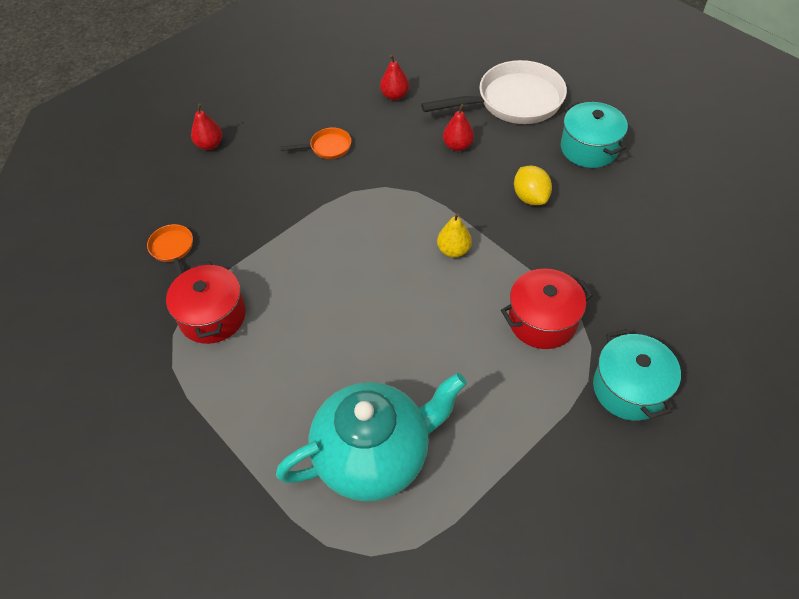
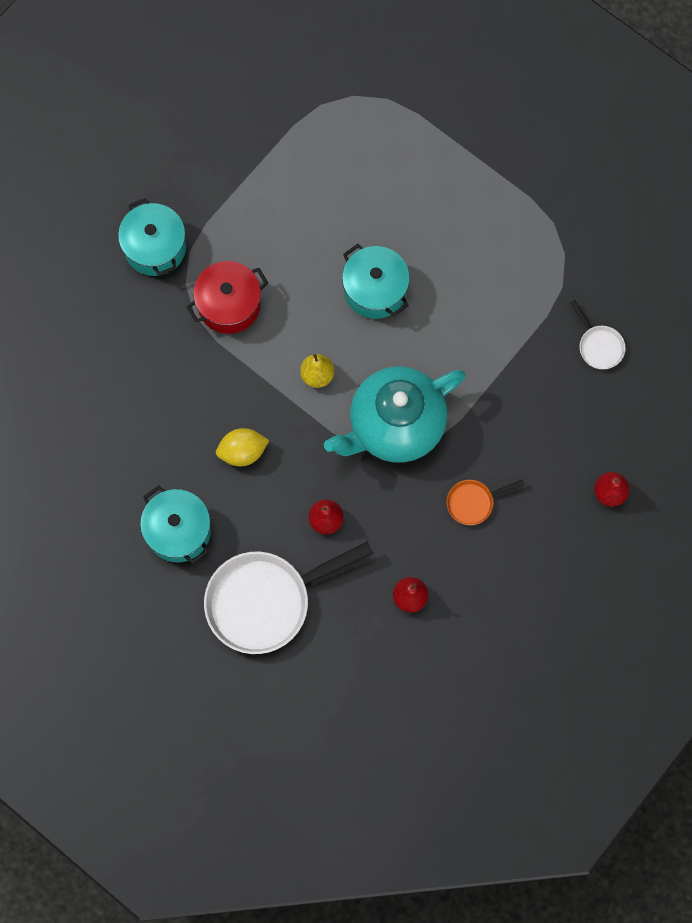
camera: 170 degrees right, 20 degrees up
orange pan [147,224,193,276] -> white pan [570,300,625,369]
red pot [166,261,246,344] -> none
turquoise teapot [276,373,467,502] -> turquoise teapot moved to [324,367,466,462]
yellow lemon [514,166,552,205] -> yellow lemon turned 75 degrees counterclockwise [216,428,269,466]
none -> turquoise pot [342,244,410,319]

